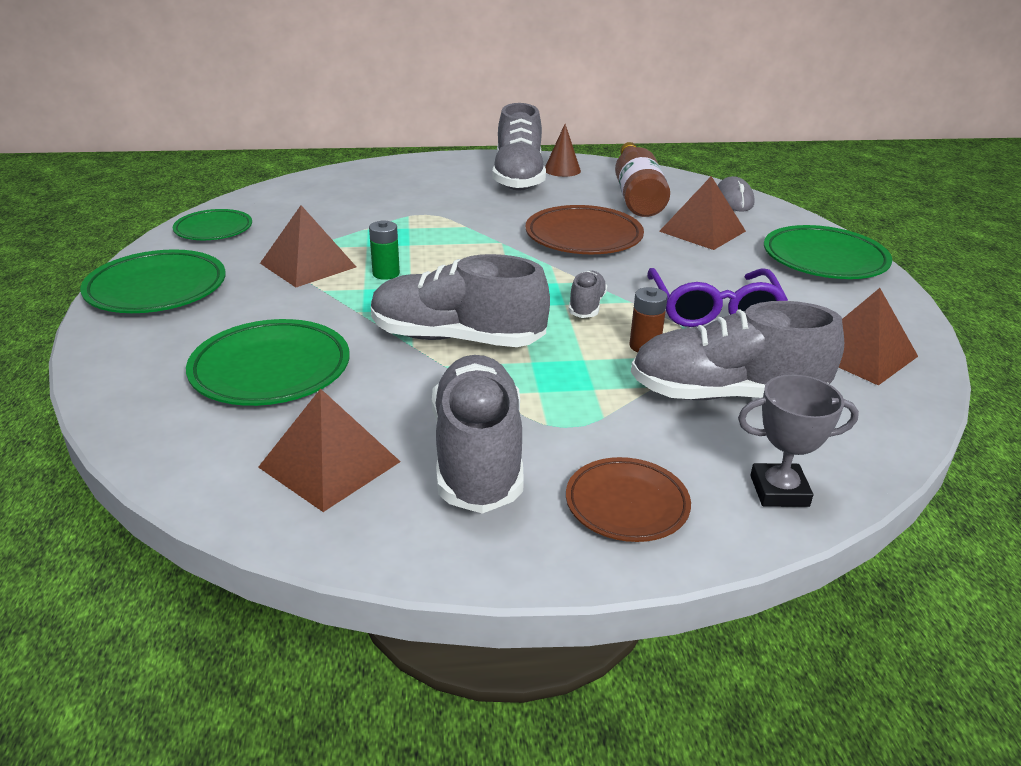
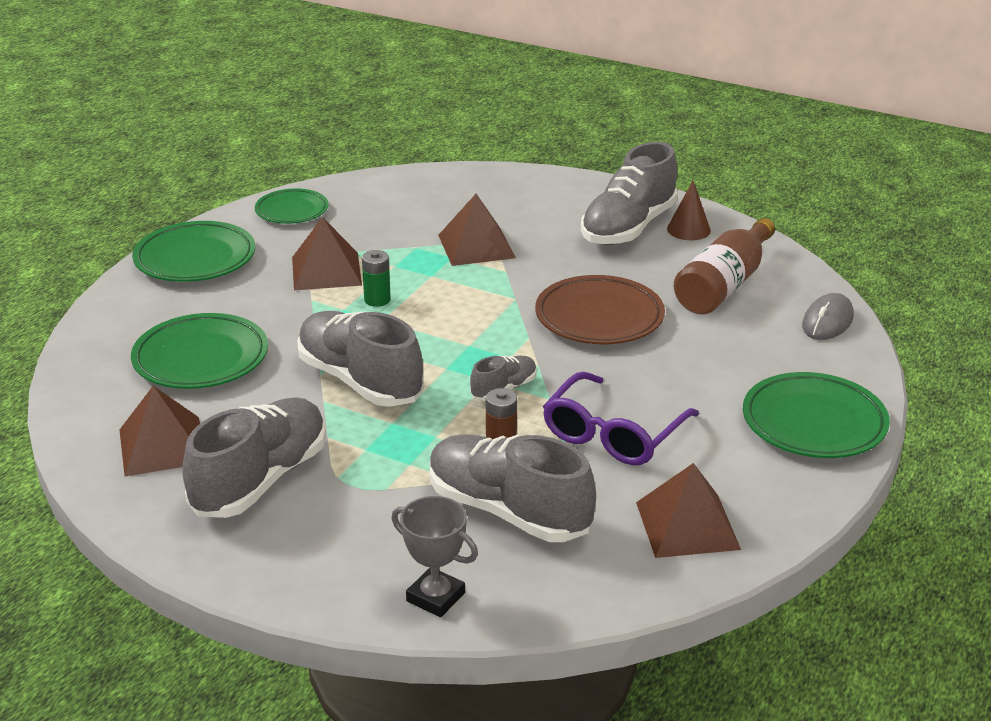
camera: 35 degrees right, 0 degrees up
brown plate [566,457,691,542] -> none
brown pyramid [659,176,746,250] -> brown pyramid moved to [438,194,516,266]

